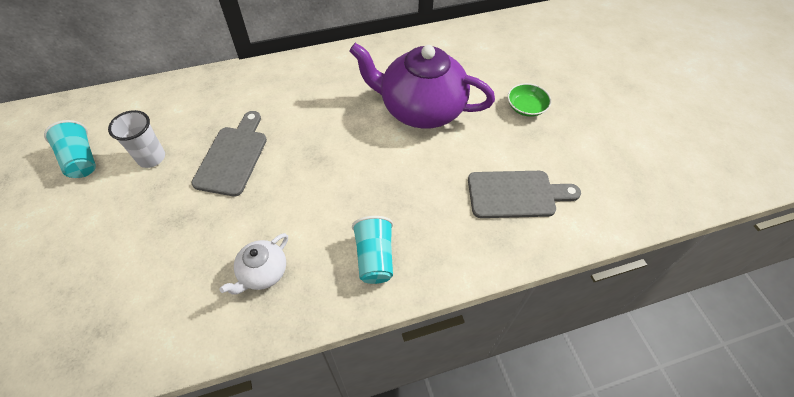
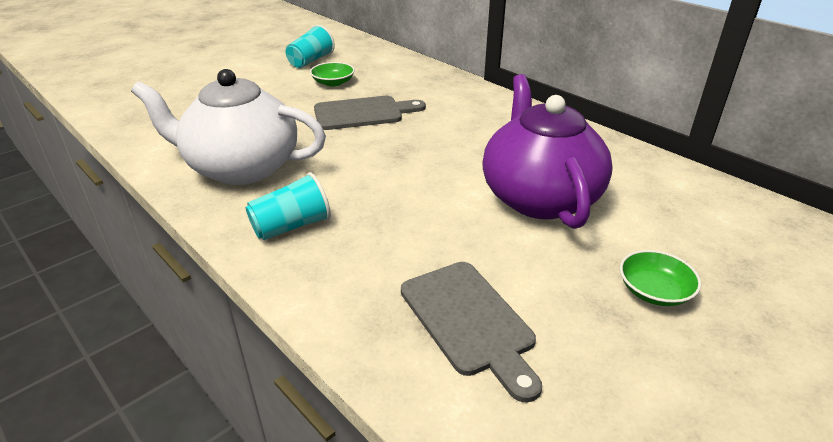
camera: 65 degrees right, 20 degrees down
white cup [108,110,165,168] -> green bowl [310,62,355,87]
white teapot [219,233,288,294] -> white teapot [131,69,326,185], size x2.14

